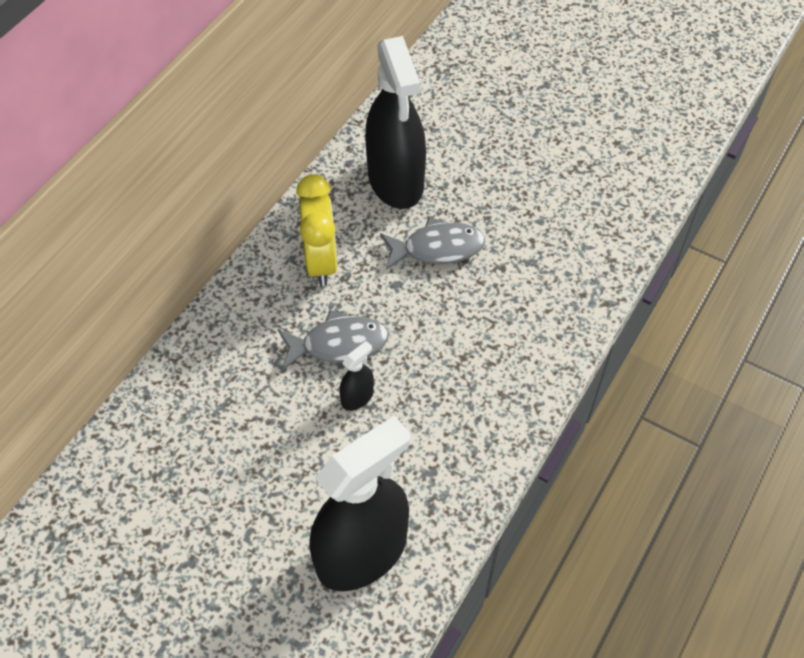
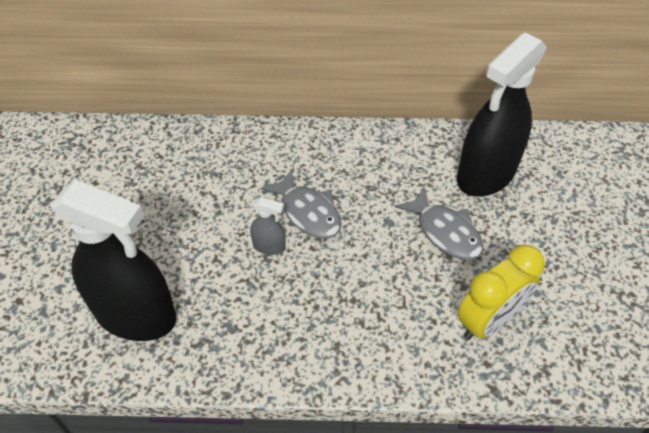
camera: 60 degrees right, 5 degrees down
yellow clock [296,174,338,286] -> yellow clock moved to [457,245,544,340]
black spray bottle [339,341,374,411] -> grey spray bottle [250,197,286,255]

